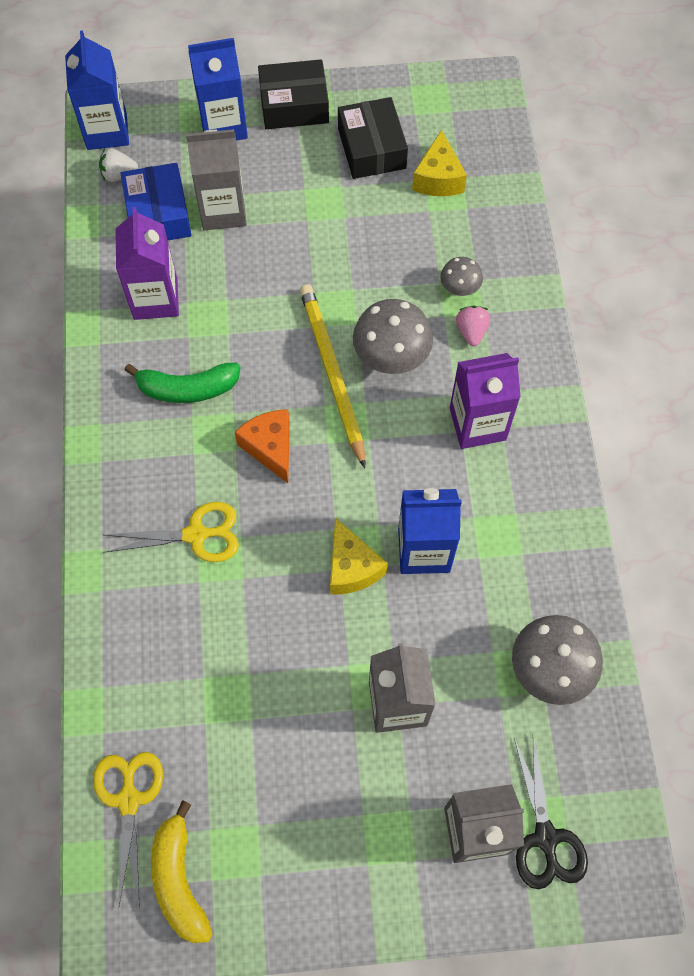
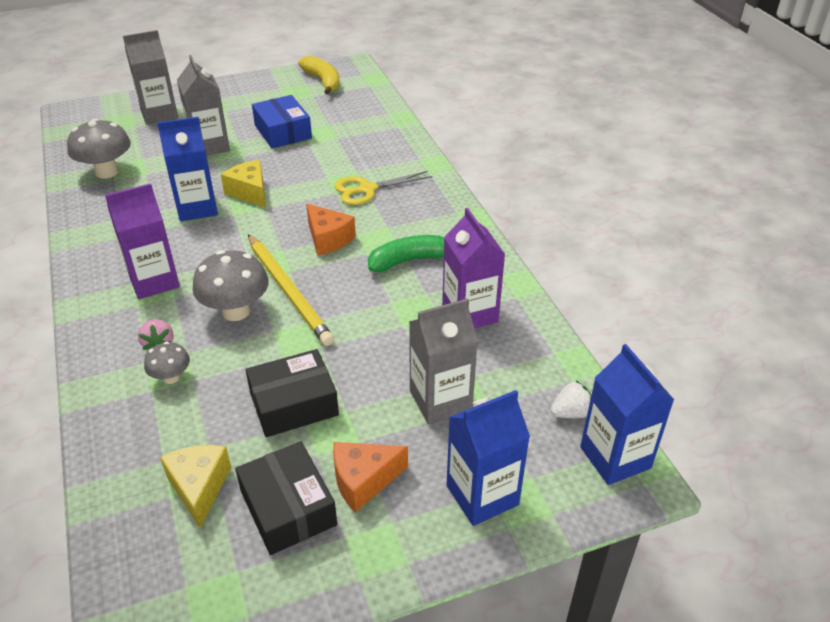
camera: 165 degrees right, 25 degrees down
yellow scissors [93,752,163,906] -> none
blue box [121,163,192,240] -> blue box moved to [252,95,312,148]
black box [258,59,329,129] -> black box moved to [246,349,339,437]
black scissors [514,736,588,889] -> none
none -> orange cheese [333,442,408,512]

